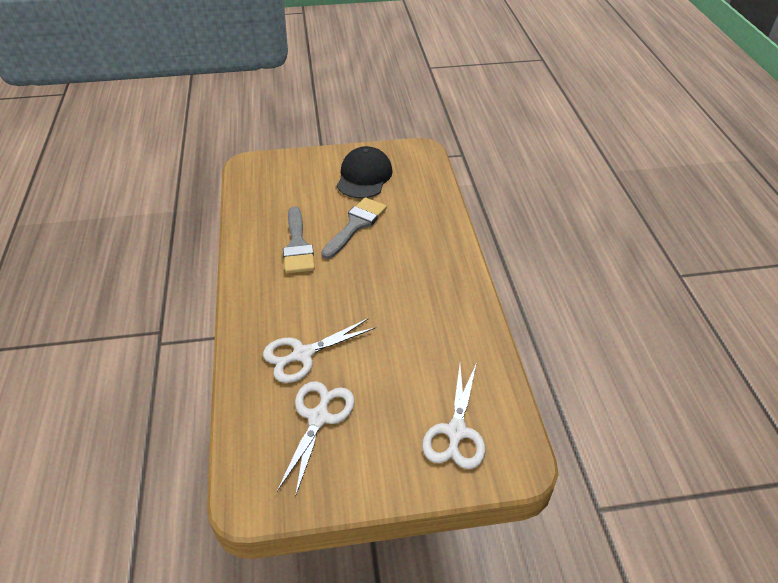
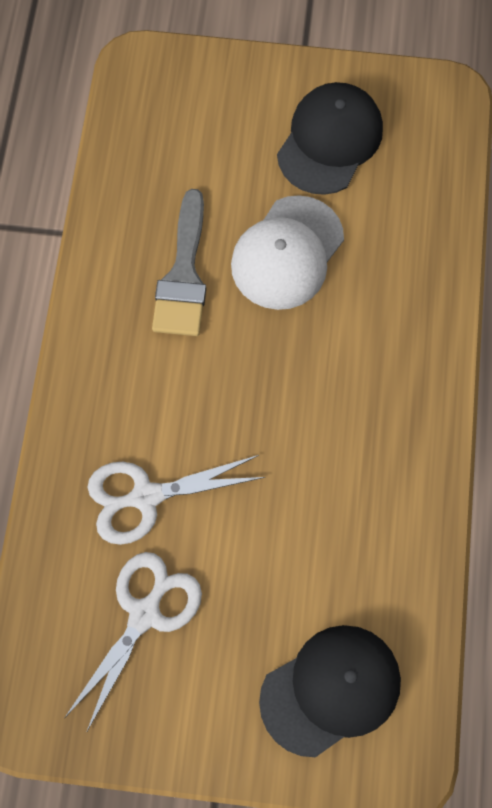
camera: 15 degrees right, 25 degrees up
grey brush [321,197,387,259] -> white cap [231,195,344,310]
white scissors [422,365,485,469] -> black cap [259,625,401,757]

